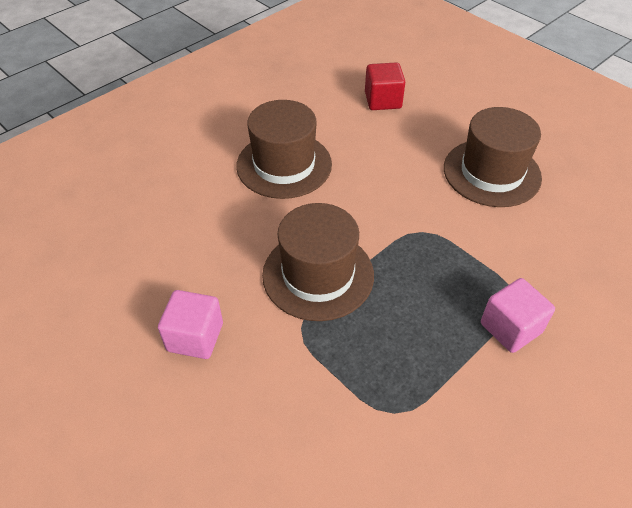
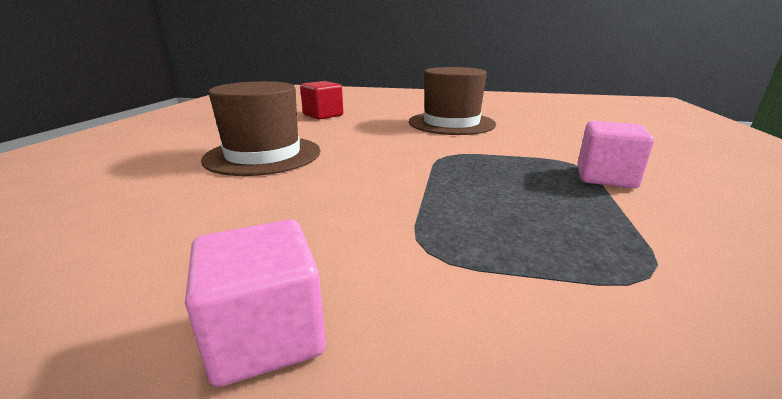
camera: 35 degrees left, 25 degrees down
brown hat [262,203,374,321] -> none

